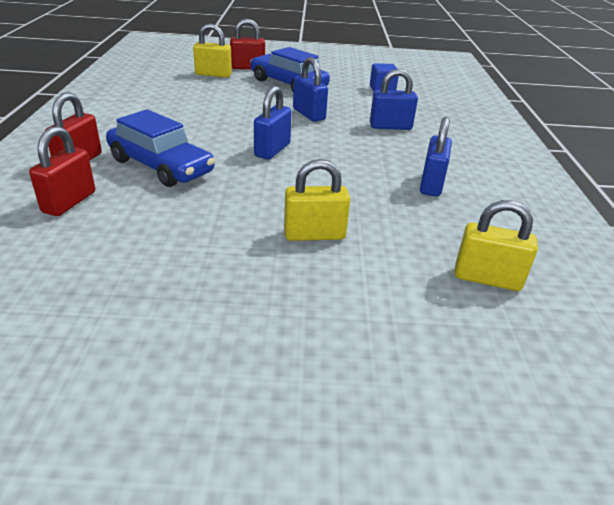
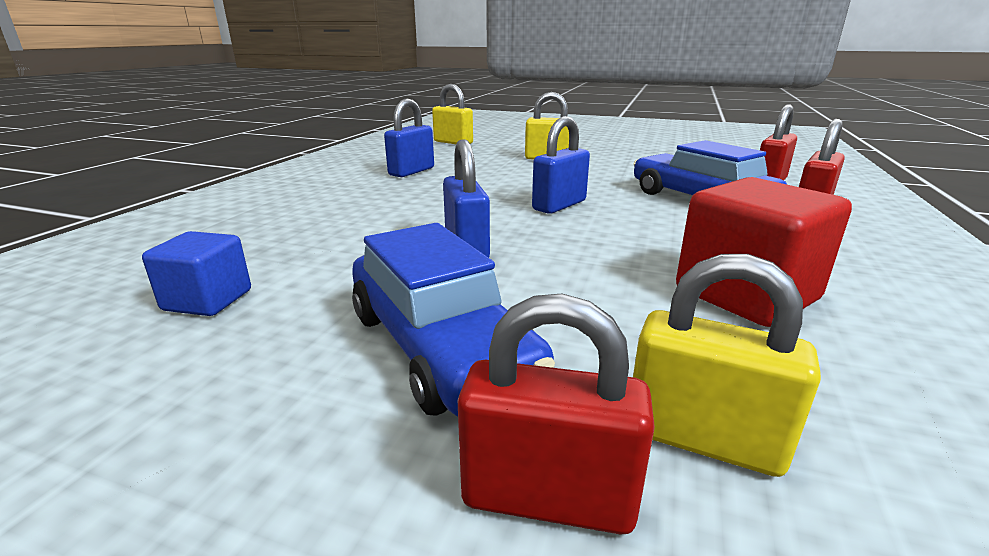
camera: 160 degrees left, 10 degrees down
blue padlock [370,69,418,130] -> none
none -> red cube [676,177,852,327]

